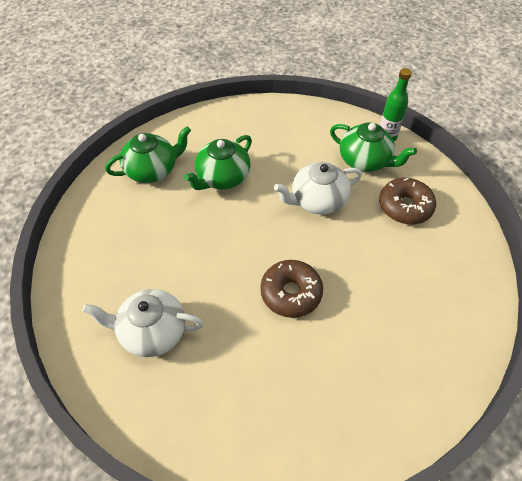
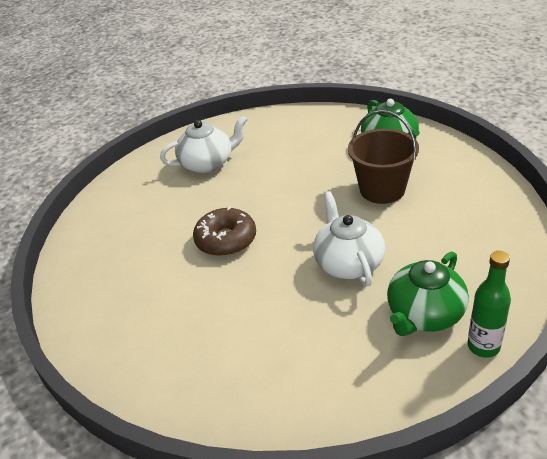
camera: 100 degrees right, 15 degrees down
white teapot [82,289,204,357] -> white teapot turned 60 degrees clockwise [160,116,247,173]
green teapot [184,135,252,190] -> brown bucket [348,110,419,204]
brown donut [379,178,436,224] -> none

